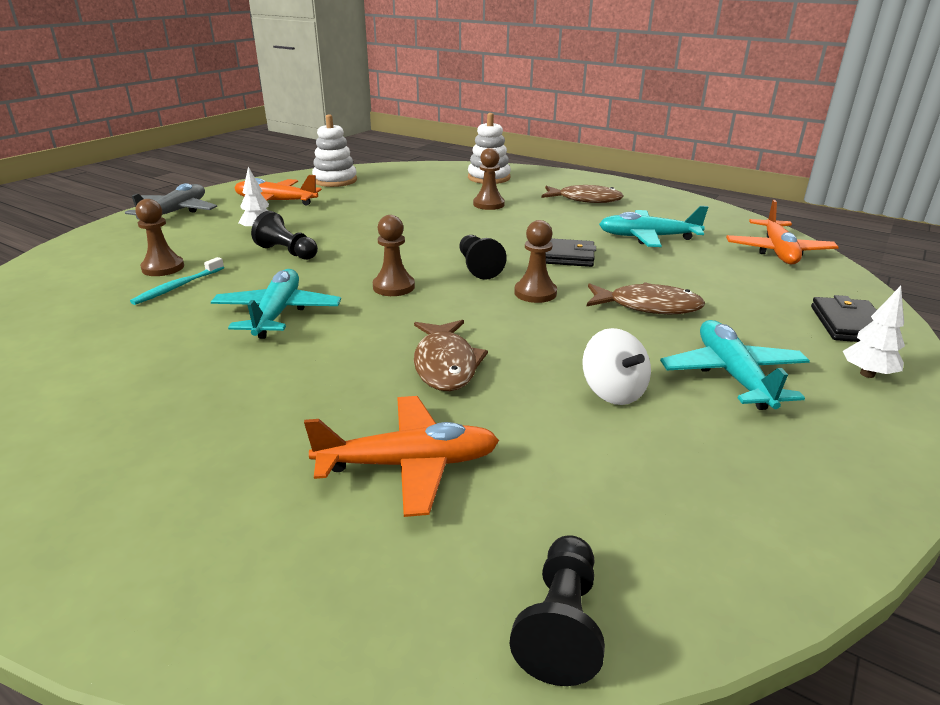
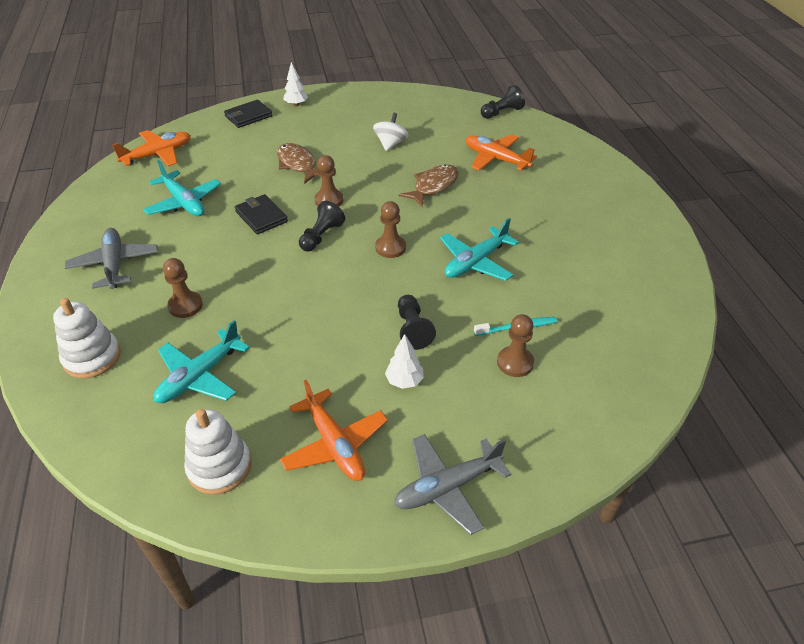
camera: 135 degrees left, 15 degrees up
brown fish [541,185,624,203] -> grey plane [65,228,158,289]
turquoise plane [660,320,810,410] -> turquoise plane moved to [153,320,250,403]

